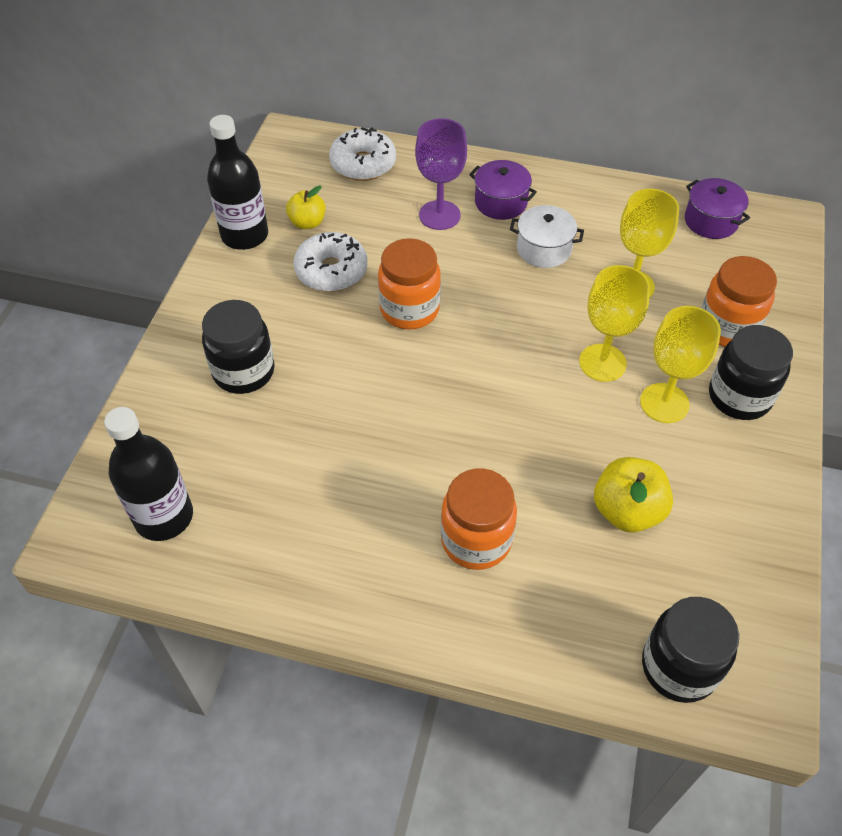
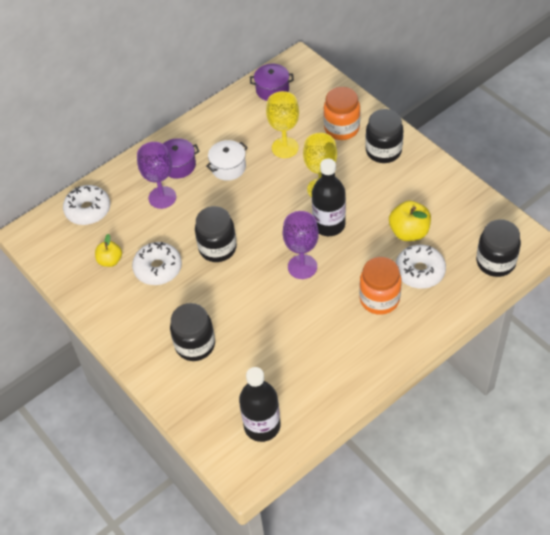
camera: 50 degrees left, 0 degrees up
black bottle [207,115,268,250] -> black bottle moved to [312,159,346,236]
orange jar [378,238,441,330] -> black jar [195,206,237,262]
yellow goblet [640,306,721,423] -> none
none -> purple goblet [282,211,319,279]
none -> white donut [396,245,446,289]

